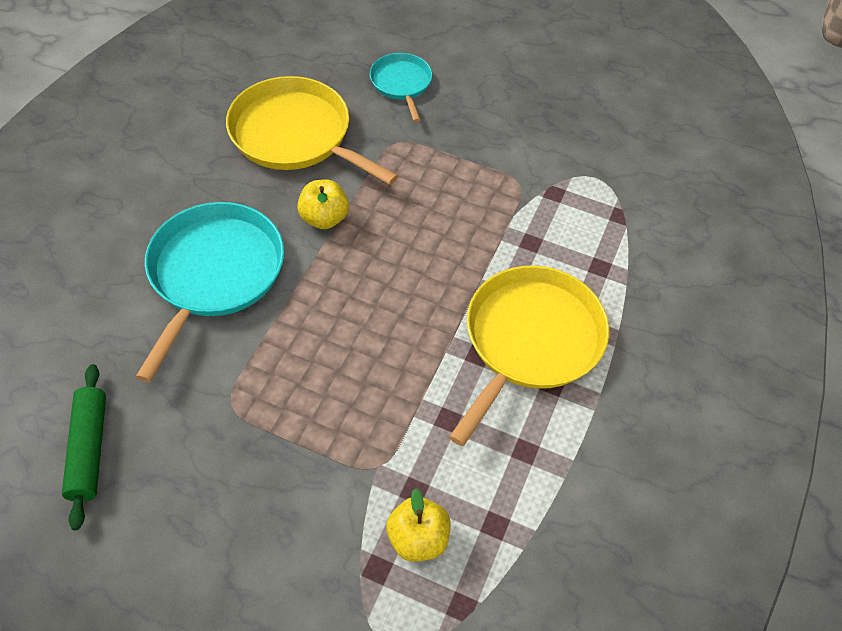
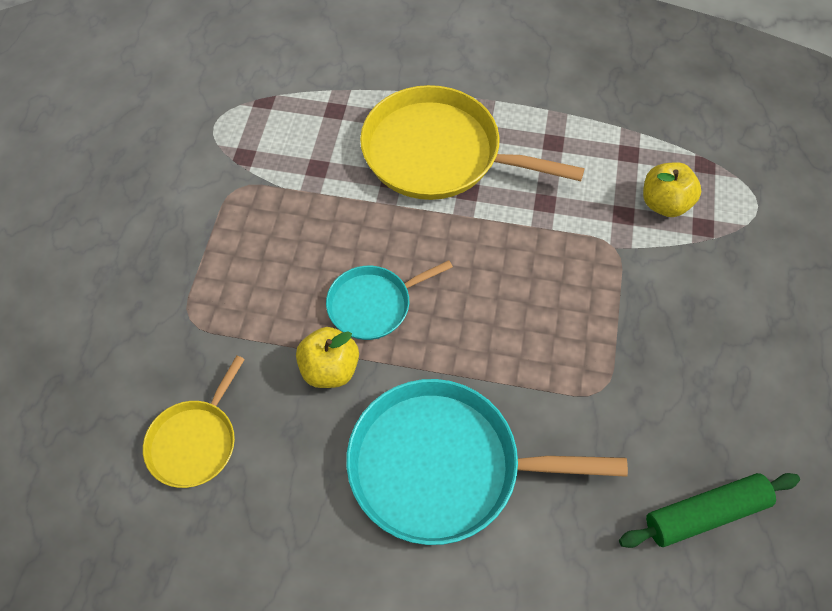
camera: 100 degrees left, 5 degrees up
yellow pan [226,76,398,185] -> yellow pan [143,356,245,488], size x0.54
turquoise pan [370,53,432,122] -> turquoise pan moved to [326,260,453,340]

